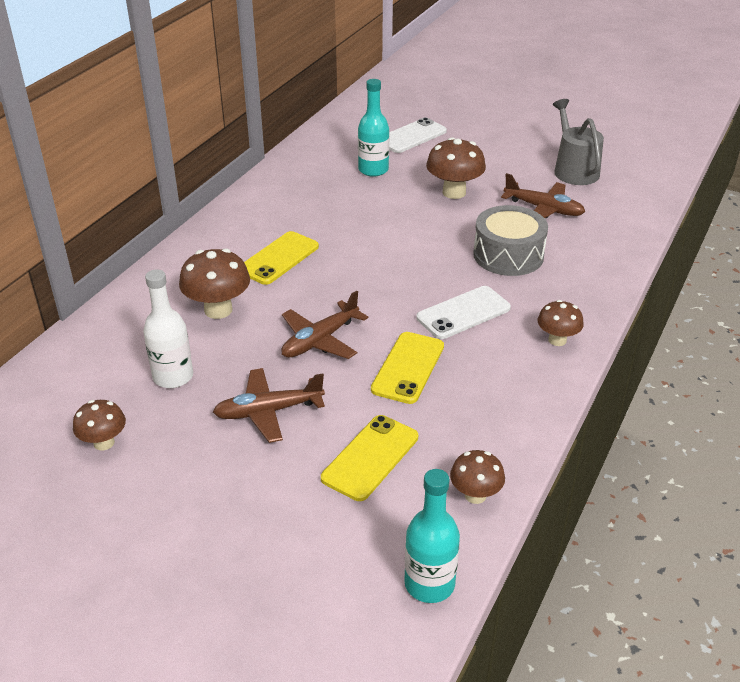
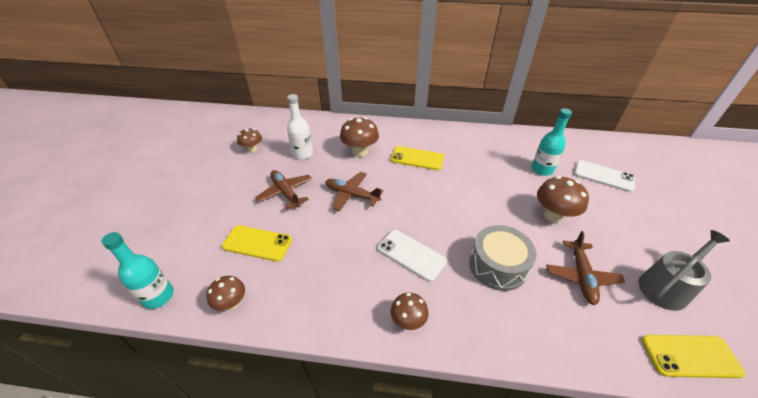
camera: 70 degrees right, 5 degrees up
yellow phone [371,332,444,404] -> yellow phone moved to [642,335,746,378]

